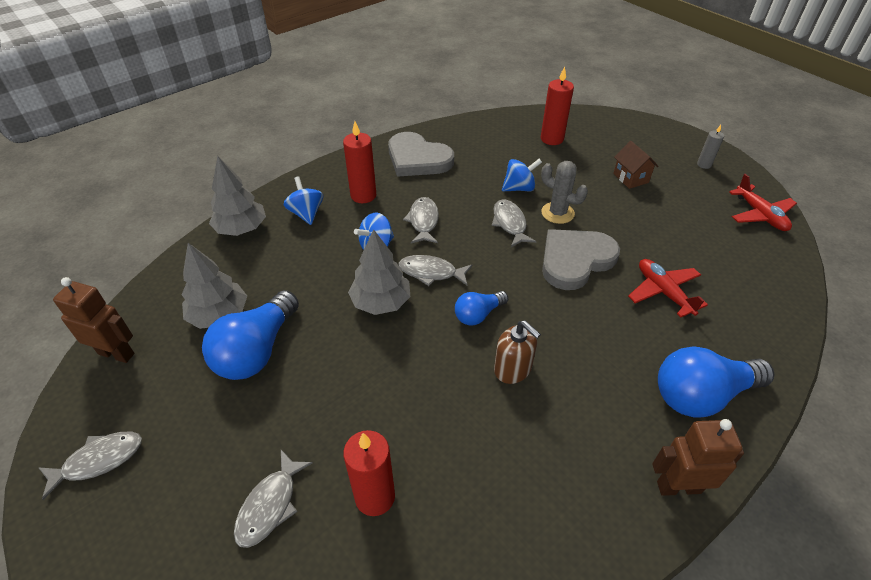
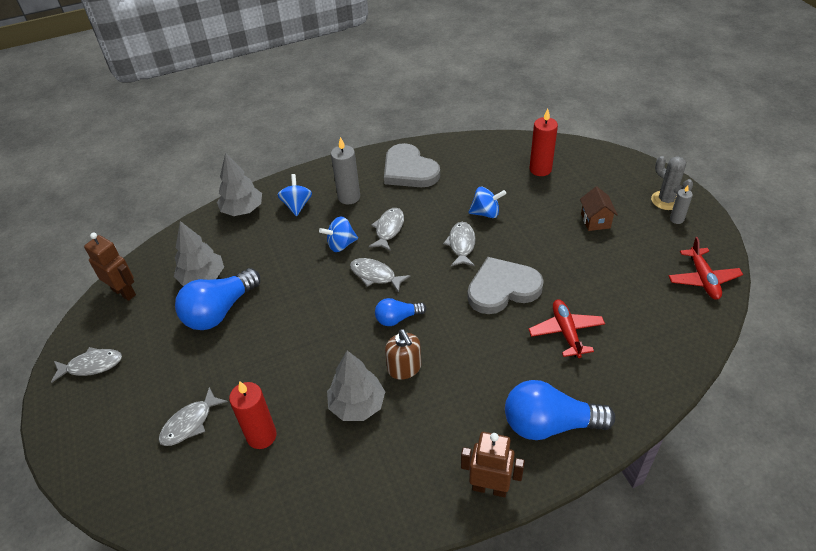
camera: 20 degrees right, 0 degrees up
red candle [343,121,376,203] -> grey candle [331,137,360,204]
grey tree [348,229,410,315] -> grey tree moved to [327,351,385,421]
grey cactus [541,161,588,224] -> grey cactus moved to [651,156,693,210]

